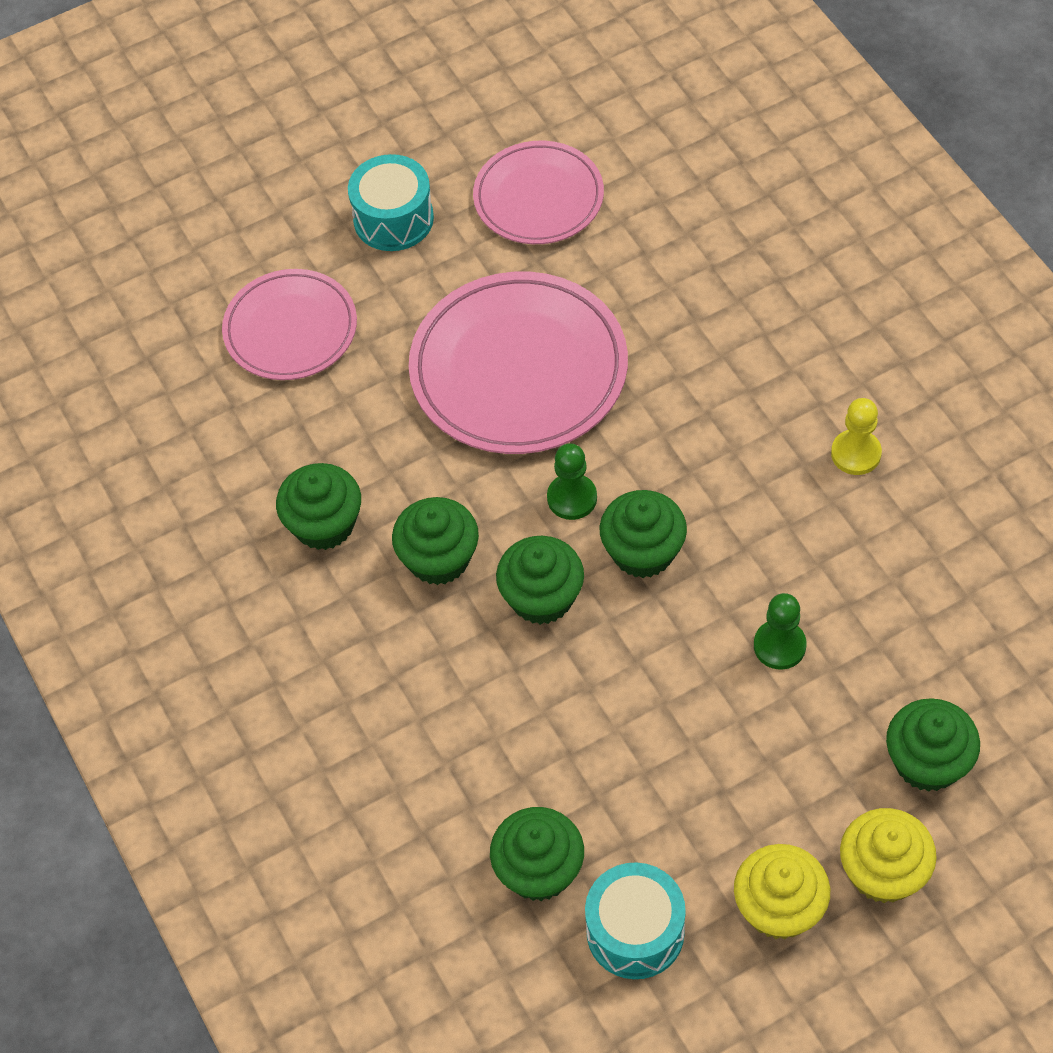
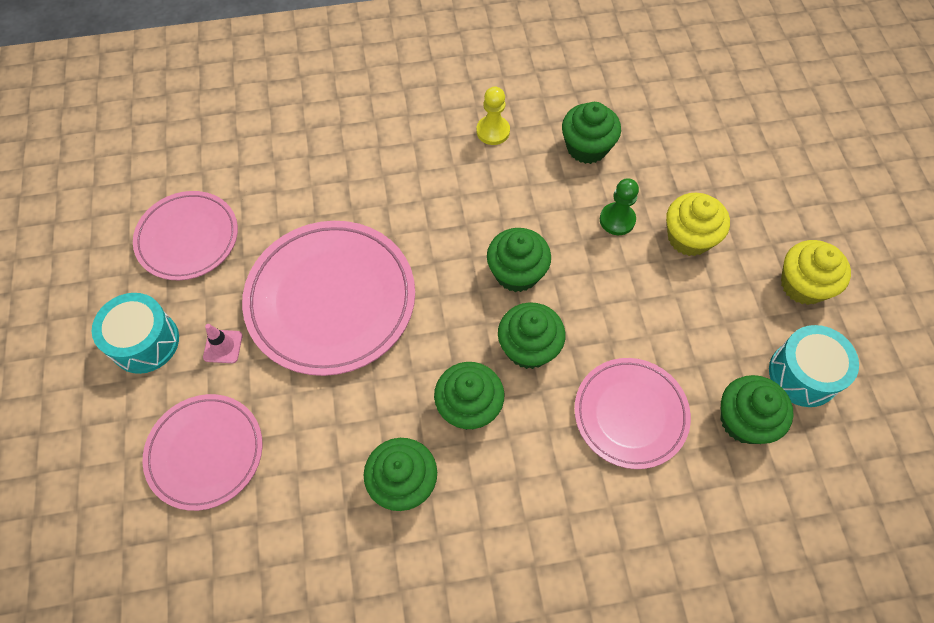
camera: 75 degrees left, 5 degrees up
green pawn [547,443,597,520] -> none
yellow cupcake [840,808,937,903] -> yellow cupcake moved to [666,193,730,256]
green cupcake [886,698,980,792] -> green cupcake moved to [562,102,621,164]
none -> pink traffic cone [203,324,243,363]
none -> pink plate [574,358,691,469]

